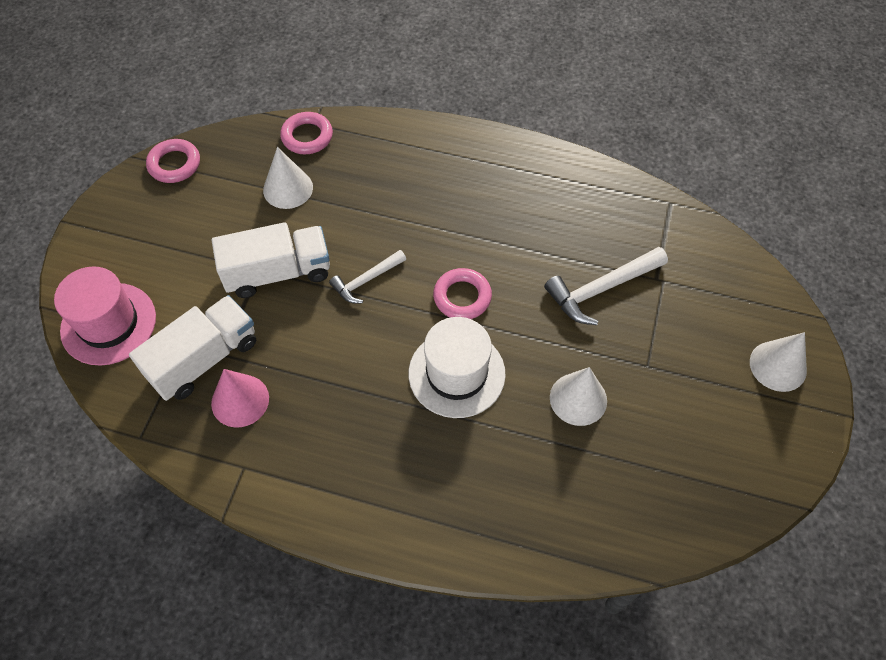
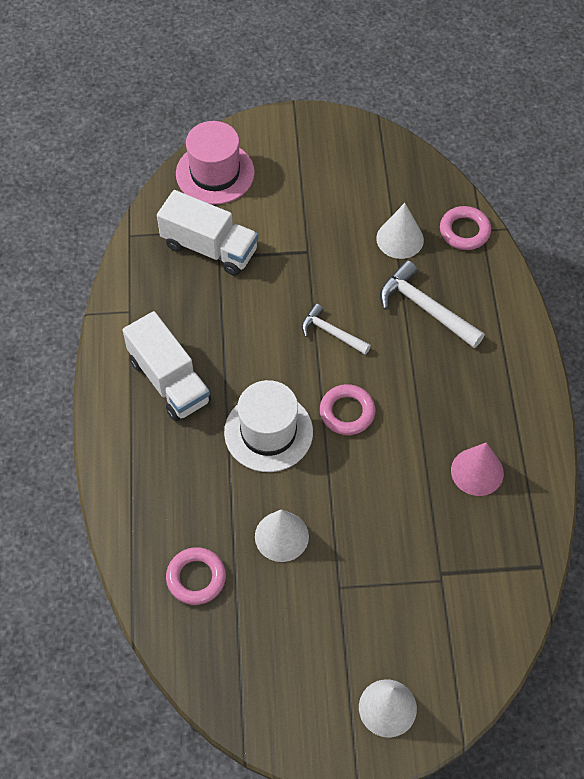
camera: 70 degrees right, 0 degrees up
pink ring [146,139,200,183] -> pink ring moved to [166,547,226,605]
pink cone [211,369,269,427] -> pink cone moved to [451,442,504,496]
white truck [212,222,330,298] -> white truck moved to [123,311,211,421]
white hammer [544,247,668,325] -> white hammer moved to [380,260,485,348]

